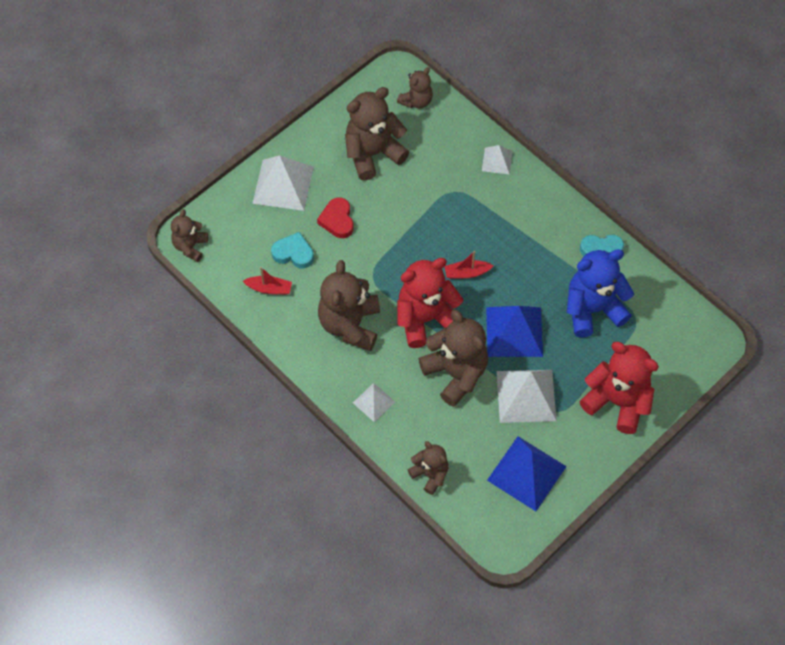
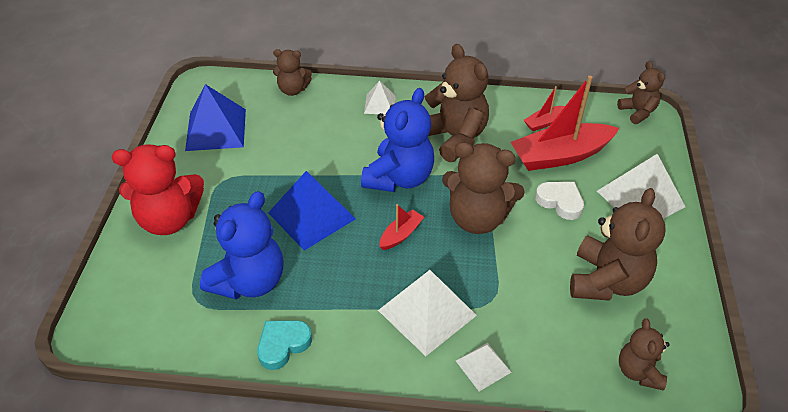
camera: 140 degrees right, 15 degrees down
turquoise heart [271,232,314,269] -> red boat [510,76,619,171]
red heart [317,197,354,238] -> white heart [535,182,584,220]
red teddy bear [397,258,464,348] -> blue teddy bear [361,88,434,192]
brown teddy bear [419,309,488,407] -> brown teddy bear moved to [442,142,525,234]
white pyramid [496,370,557,423] -> white pyramid moved to [378,270,477,356]

